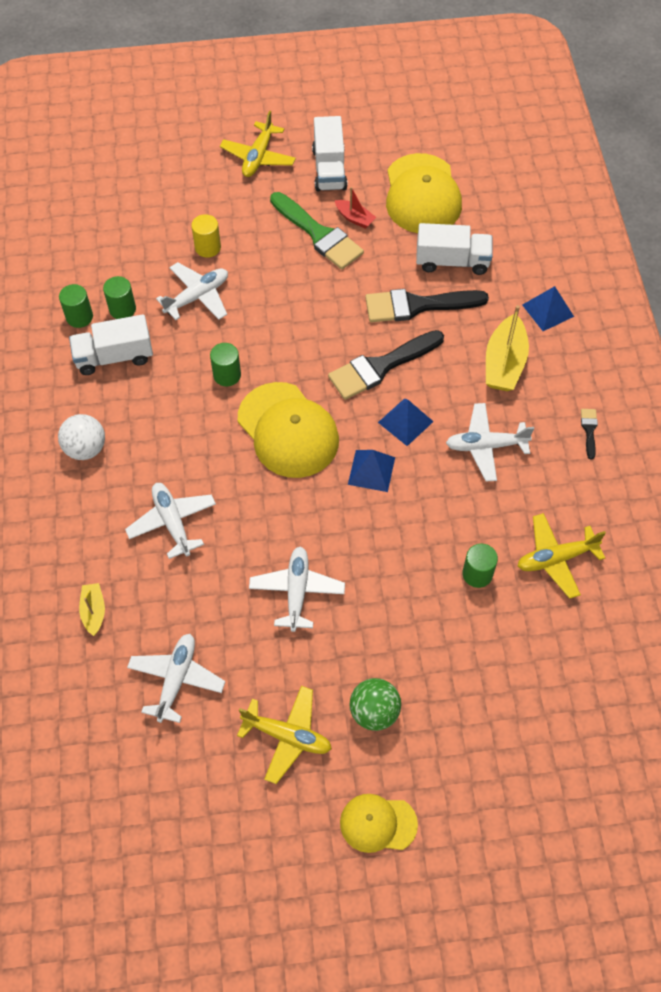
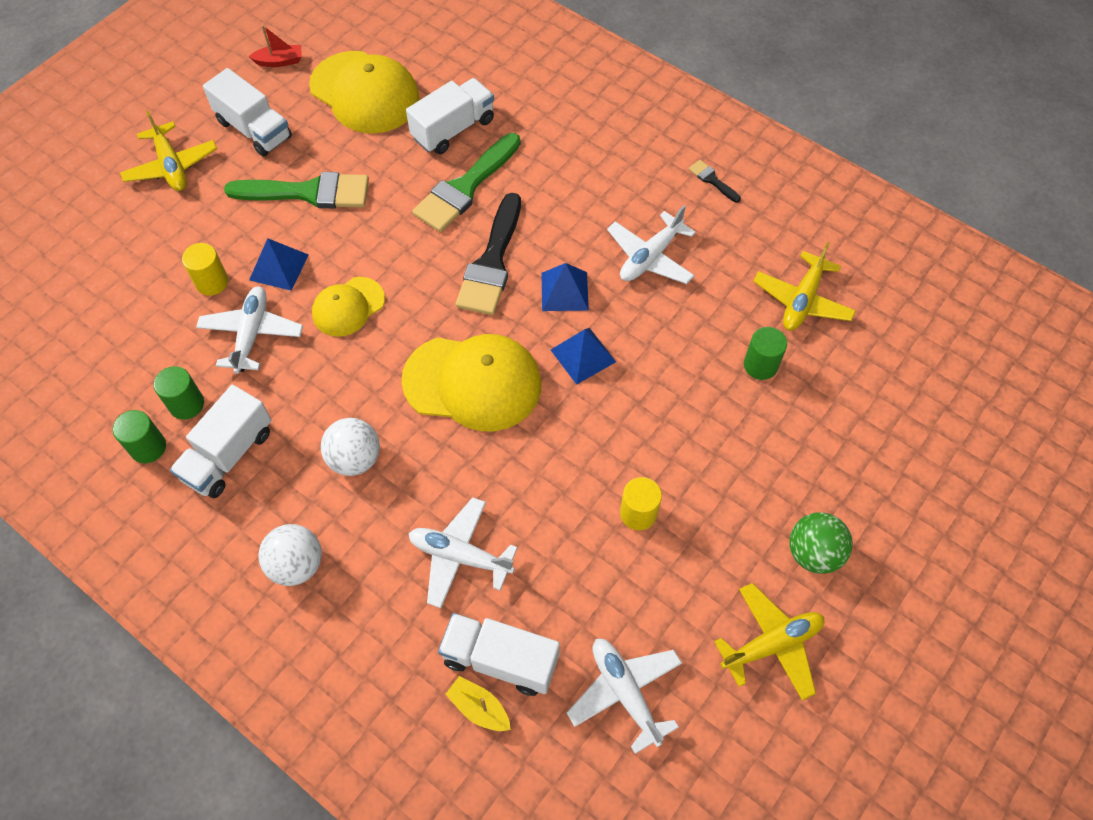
camera: 45 degrees left, 0 degrees up
green cylinder [210,343,241,386] -> none
white plane [249,547,345,632] -> yellow cylinder [620,477,662,531]
red boat [335,187,376,229] -> red boat moved to [249,25,302,67]
yellow cap [340,794,418,853] -> yellow cap moved to [312,277,385,337]
black brush [365,289,489,322] -> green brush [412,133,521,232]
yellow boat [486,305,529,391] -> none
blue pyramid [522,286,574,331] -> blue pyramid moved to [249,238,309,291]
none -> white ball [321,418,380,476]
none -> white truck [438,613,560,696]

